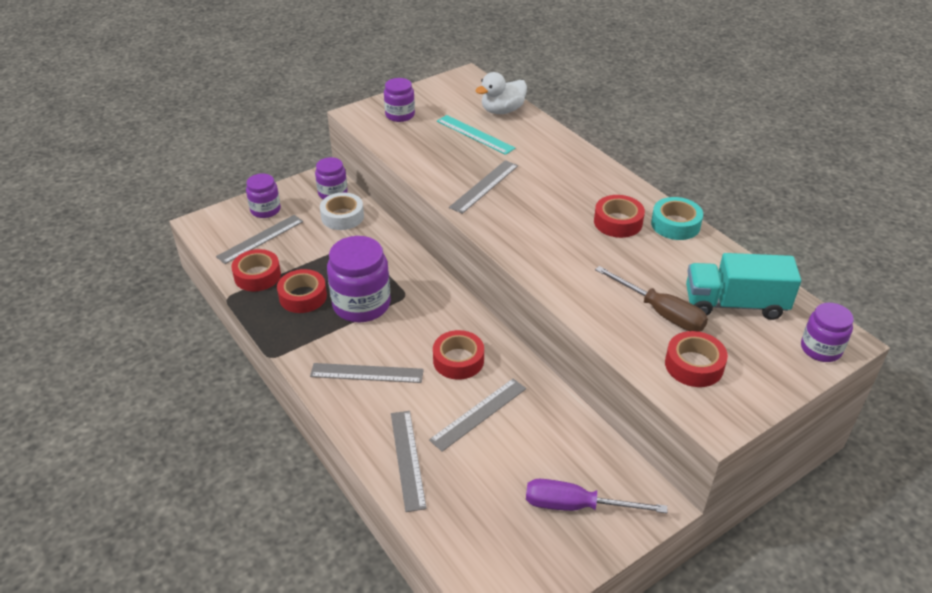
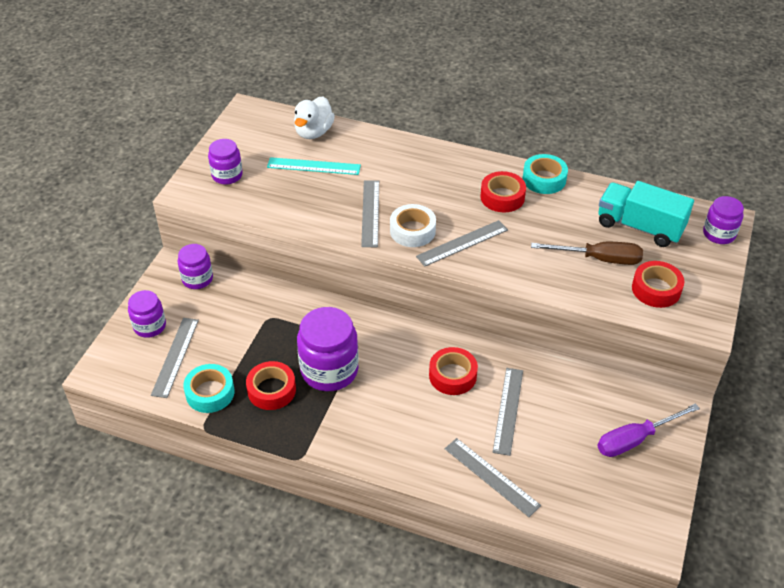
camera: 35 degrees left, 5 degrees up
red tape [231,249,281,292] -> turquoise tape [183,364,235,413]
grey ruler [310,363,424,383] -> grey ruler moved to [416,220,508,267]
white tape [320,193,364,230] -> white tape moved to [390,204,436,247]
turquoise truck [686,253,801,320] -> turquoise truck turned 60 degrees clockwise [598,181,694,247]

